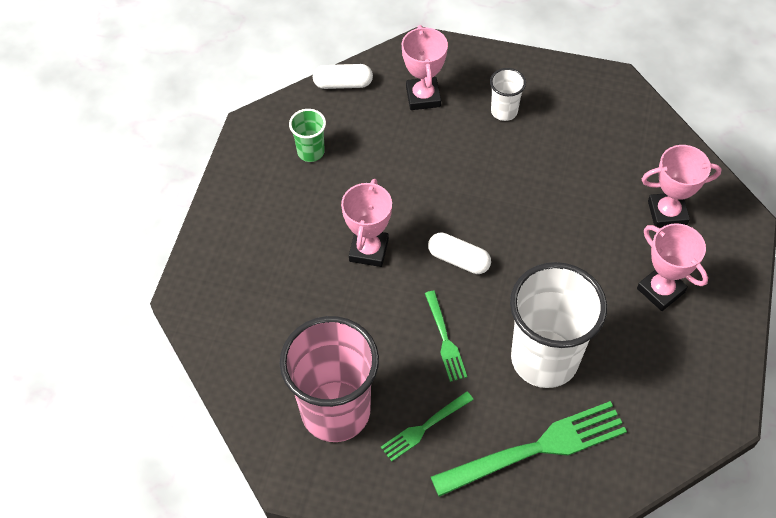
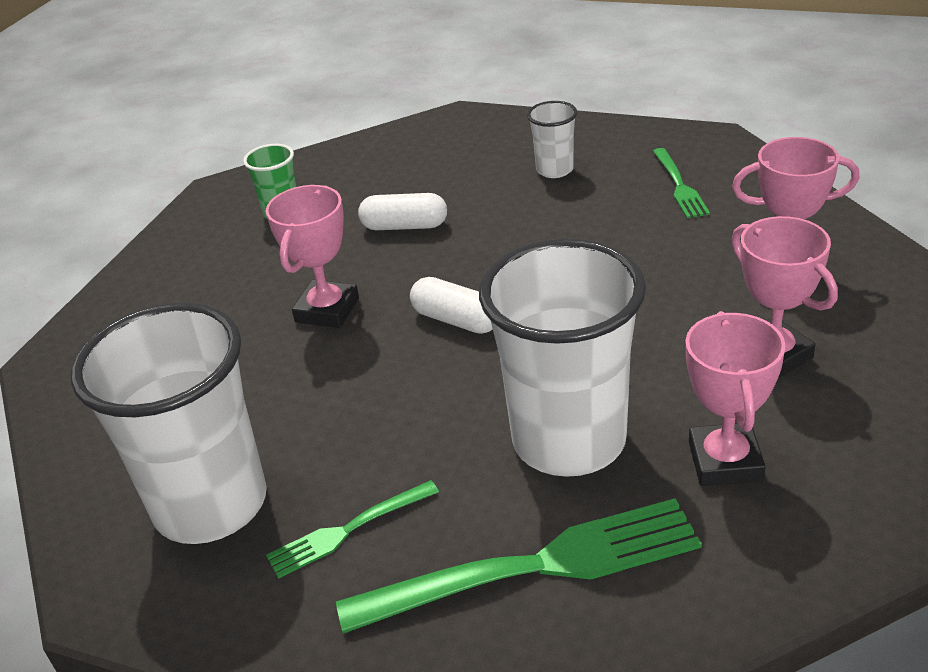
camera: 10 degrees right, 20 degrees down
pink cup [280,316,379,442] -> white cup [71,303,267,544]
white capsule [313,64,373,89] -> white capsule moved to [358,193,447,230]
pink trophy [402,25,448,110] -> pink trophy moved to [686,311,786,486]
green fork [425,291,467,382] -> green fork moved to [653,148,710,218]

